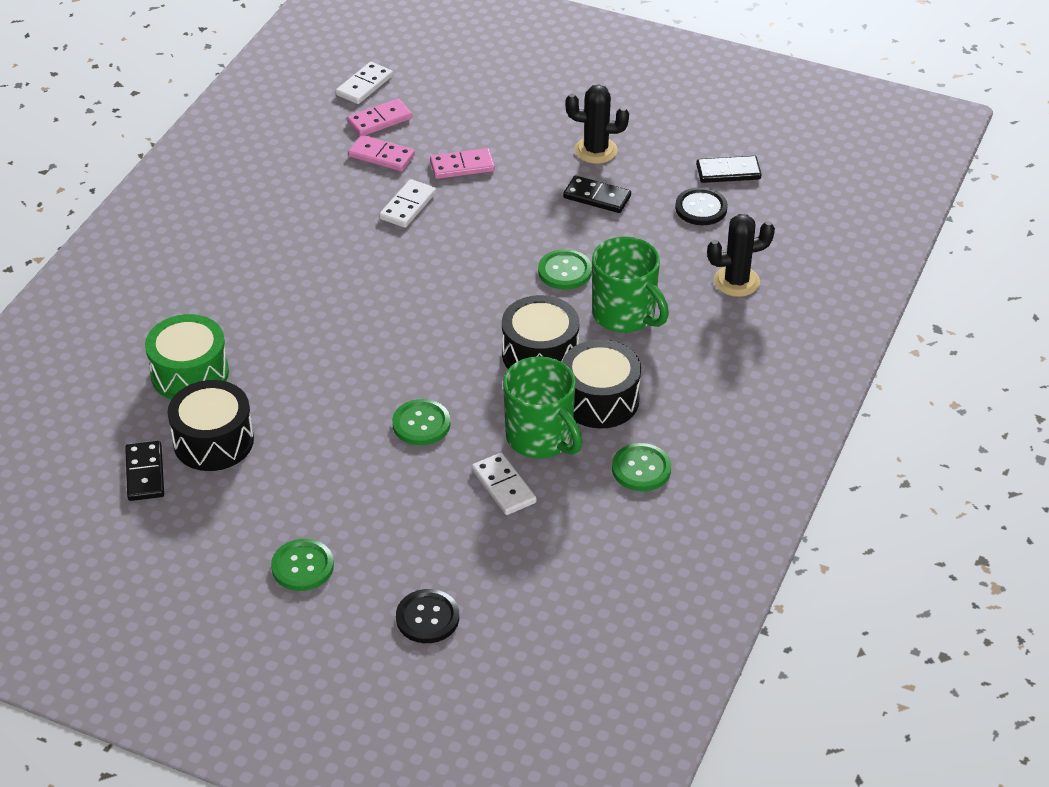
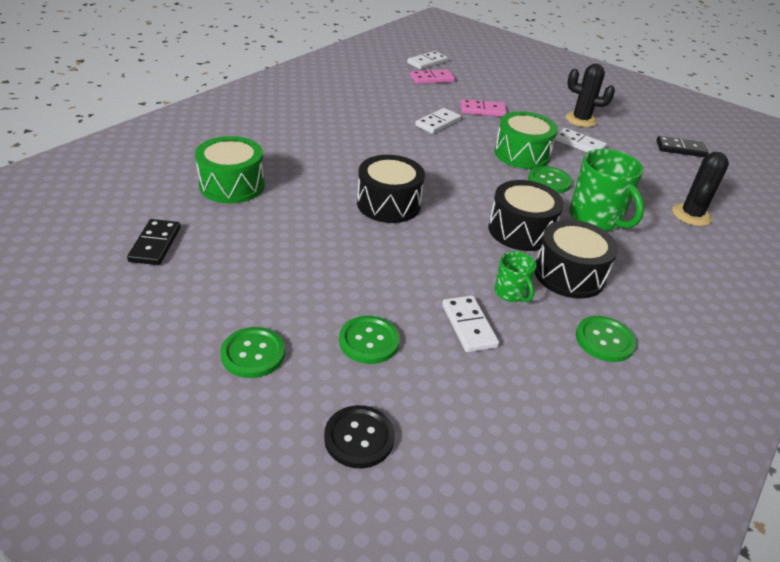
camera: 10 degrees right, 5 degrees down
black drum [167,380,254,471] -> black drum moved to [357,155,425,223]
pink domino [348,135,415,171] -> none
green button [392,399,450,445] -> green button moved to [339,316,400,364]
green mug [503,356,582,458] -> green mug [495,251,536,302], size x0.53
black domino [563,176,631,213] -> white domino [554,128,607,152]
black button [675,187,728,225] -> none
black cactus [707,214,775,297] -> black cactus turned 60 degrees counterclockwise [672,152,729,226]
none -> green drum [494,111,558,169]

